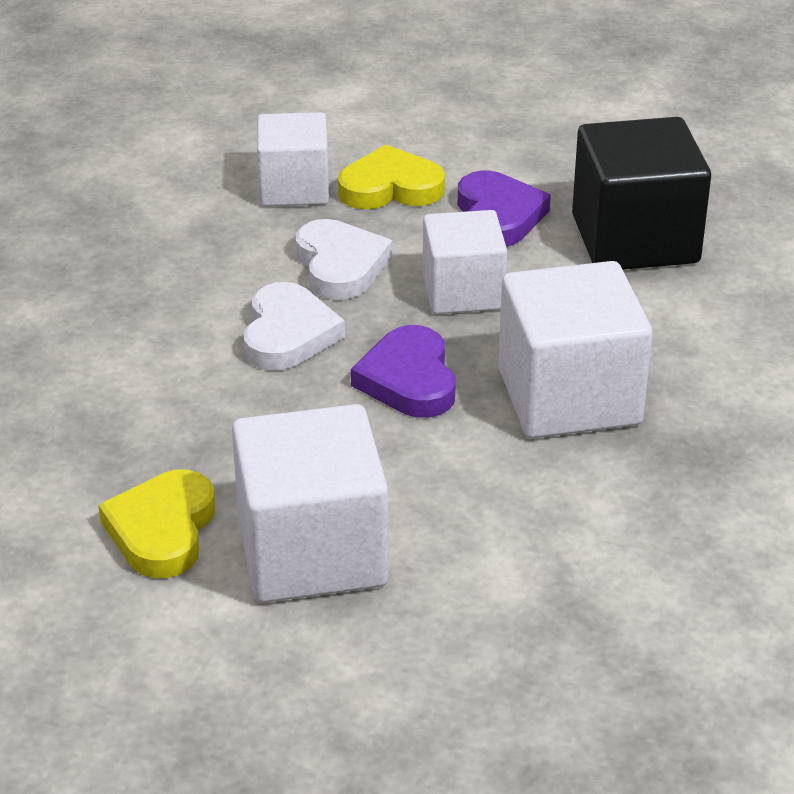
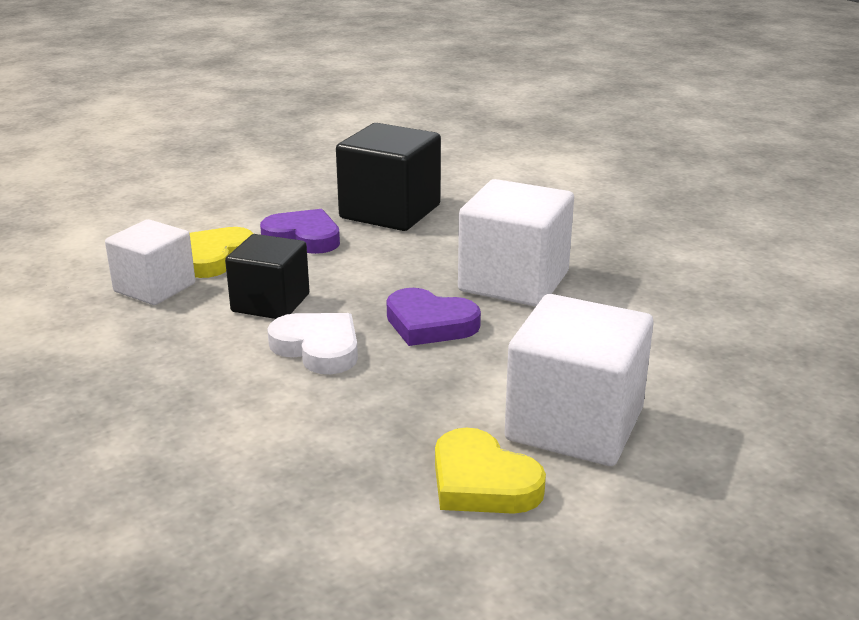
camera: 55 degrees left, 10 degrees down
white heart [296,219,392,300] -> black cube [225,234,309,319]
white cube [423,210,507,314] -> none

